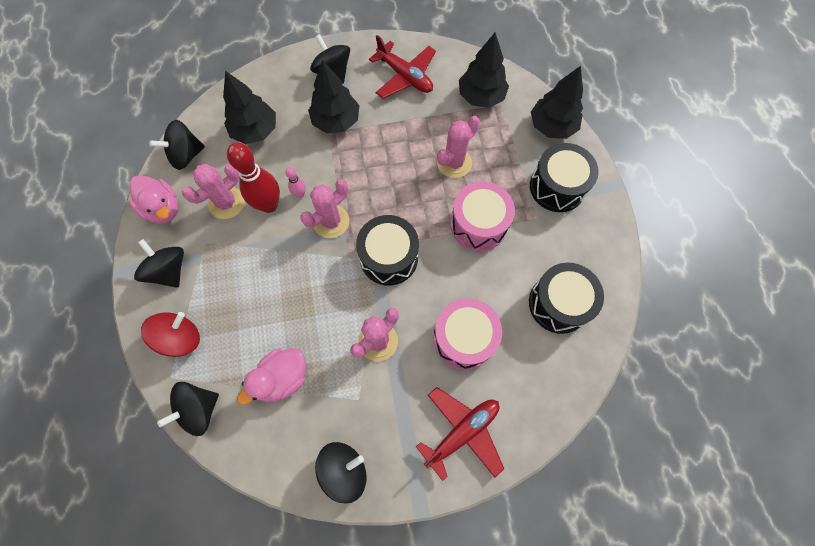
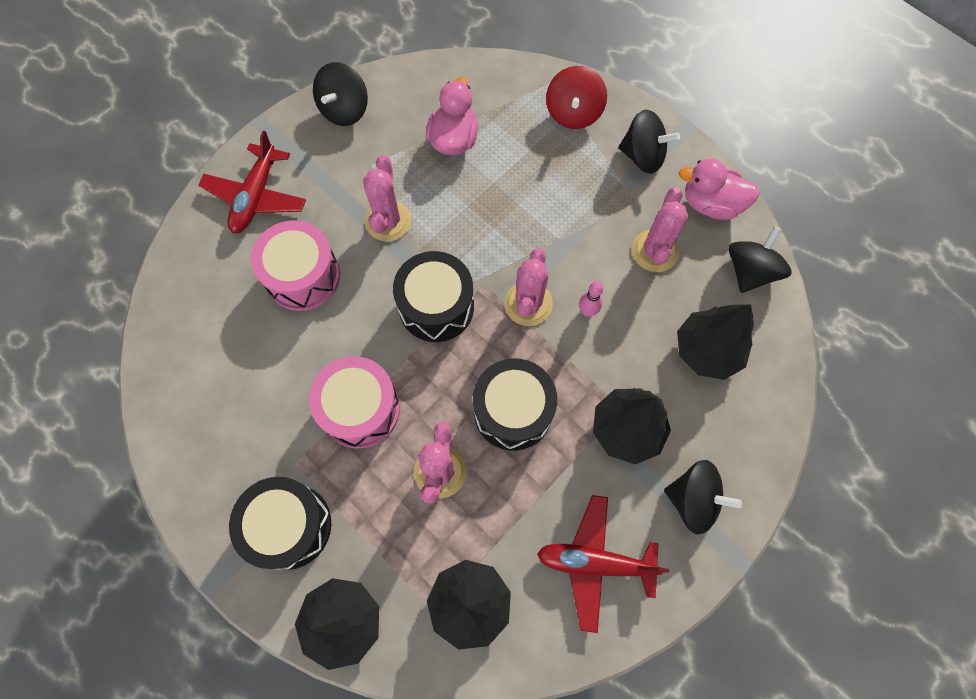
camera: 145 degrees right, 0 degrees up
black spinning top [157,382,219,436] -> none
red bowling pin [227,142,280,213] -> none
black drum [529,263,604,334] -> black drum moved to [473,358,557,451]

